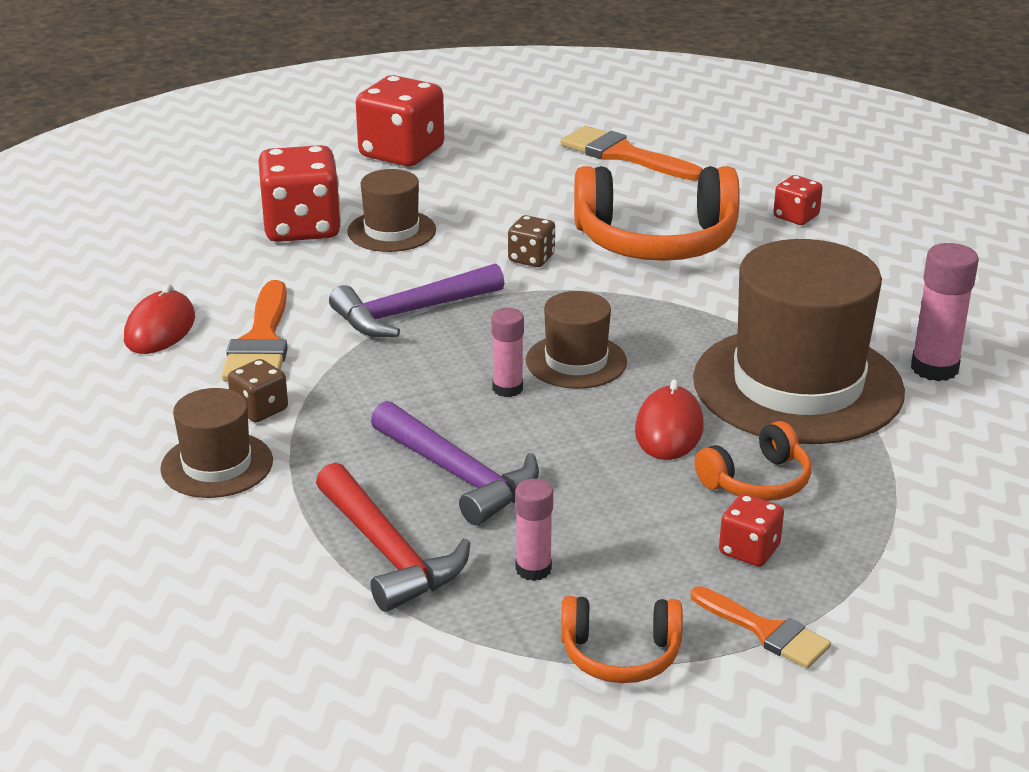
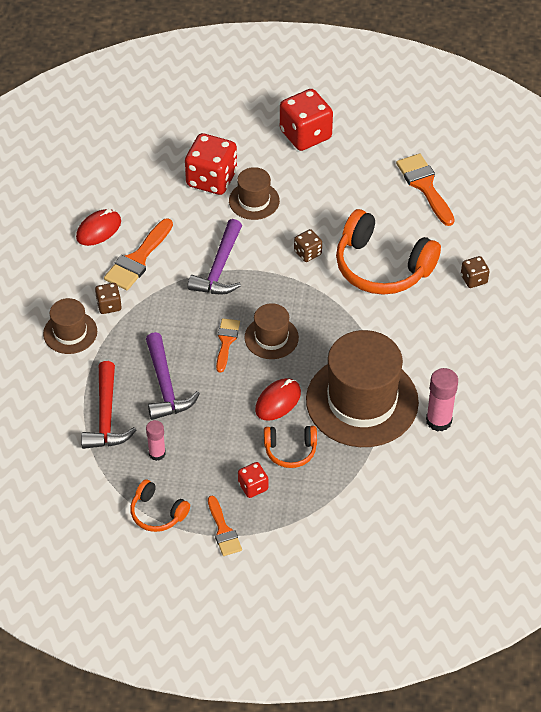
camera: 30 degrees right, 20 degrees up
purple hammer [329,263,505,337] -> purple hammer turned 75 degrees counterclockwise [187,219,242,294]
pink glue stick [491,308,524,397] -> orange brush [216,318,240,373]
red dice [773,175,823,225] -> brown dice [461,256,490,288]

